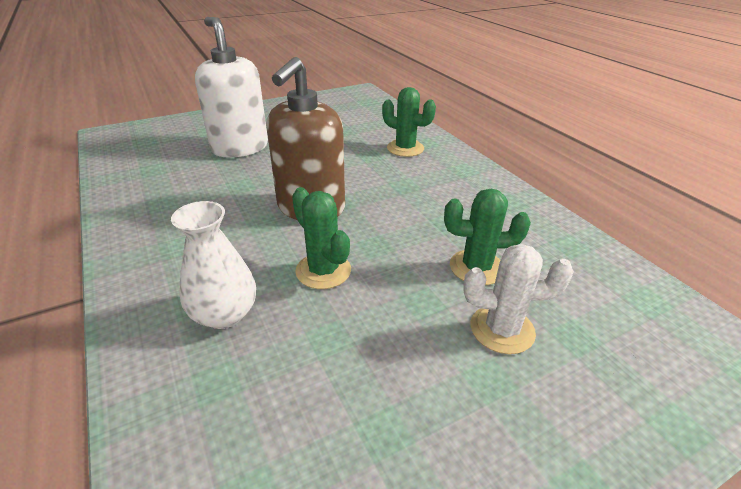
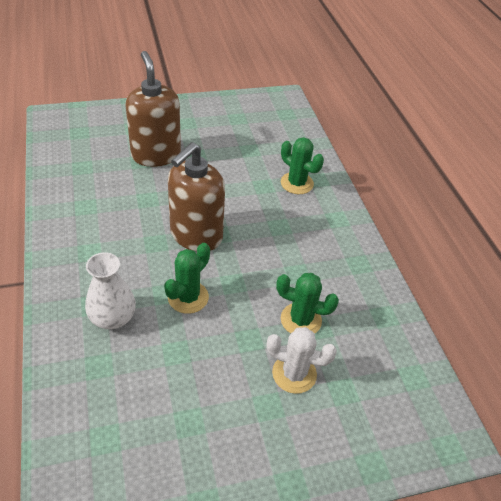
camera: 10 degrees right, 10 degrees up
white soap dispenser [195,17,268,158] -> brown soap dispenser [126,51,181,167]
green cactus [292,187,351,289] -> green cactus turned 60 degrees clockwise [164,243,210,314]

